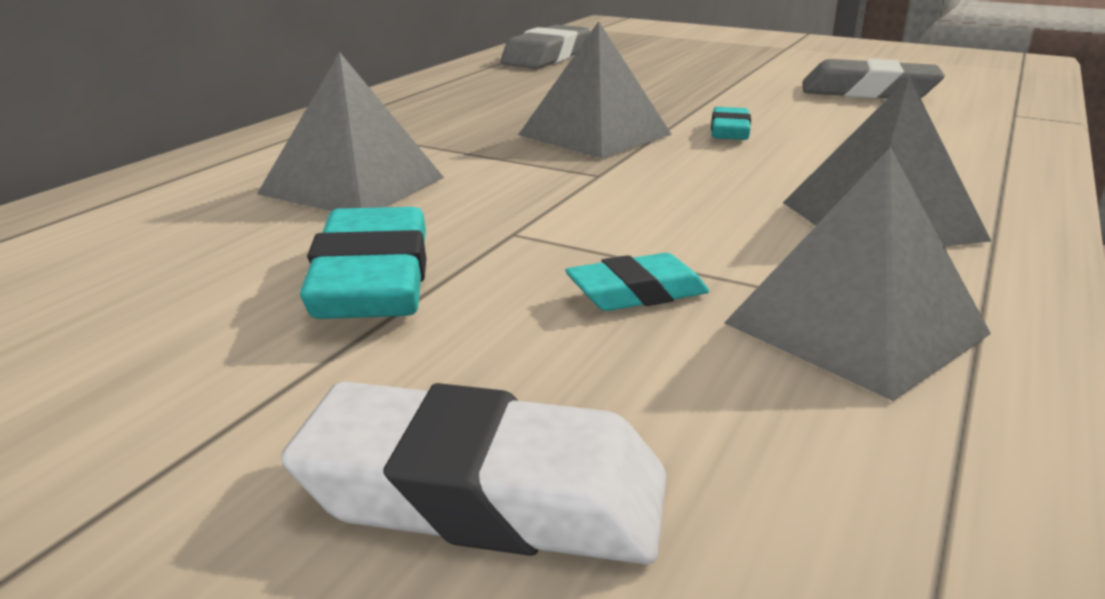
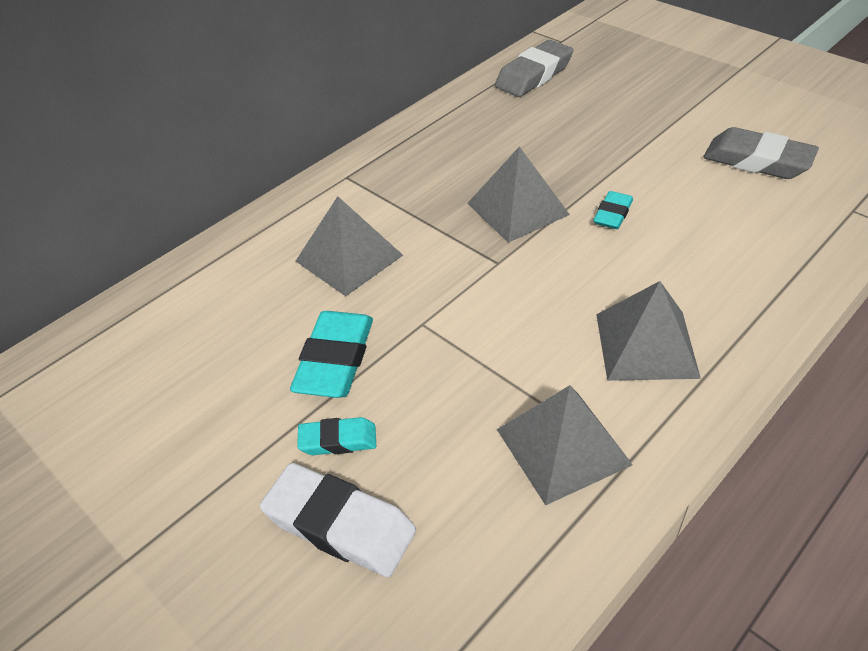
camera: 20 degrees right, 20 degrees up
turquoise eraser [565,253,709,311] -> turquoise eraser moved to [297,417,376,455]

